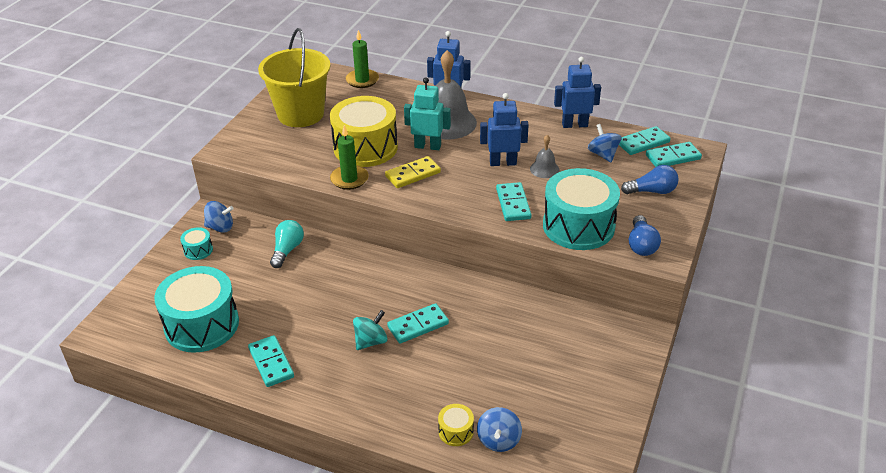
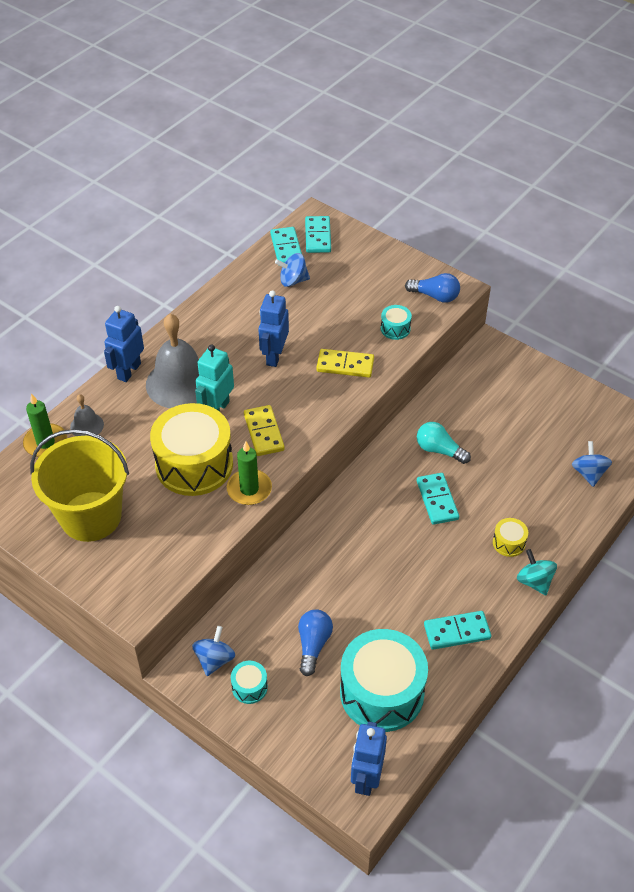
camera: 75 degrees left, 10 degrees up
turquoise light bulb [270,220,304,268] -> turquoise light bulb moved to [417,422,471,464]
turquoise spinning top [353,310,388,350] -> turquoise spinning top moved to [517,549,557,595]
yellow drum [438,404,474,446] -> yellow drum moved to [493,518,528,557]
blue spinning top [477,407,522,452] -> blue spinning top turned 120 degrees counterclockwise [572,441,612,487]
turquoise domino [496,182,531,221] -> yellow domino [316,349,374,378]
grey bell [530,135,559,178] -> grey bell moved to [70,394,104,436]
turquoise drum [543,168,620,250] -> turquoise drum [381,305,412,340], size x0.43
blue robot [554,57,601,128] -> blue robot moved to [351,722,387,796]
blue light bulb [621,165,679,194] -> blue light bulb moved to [298,609,333,676]

